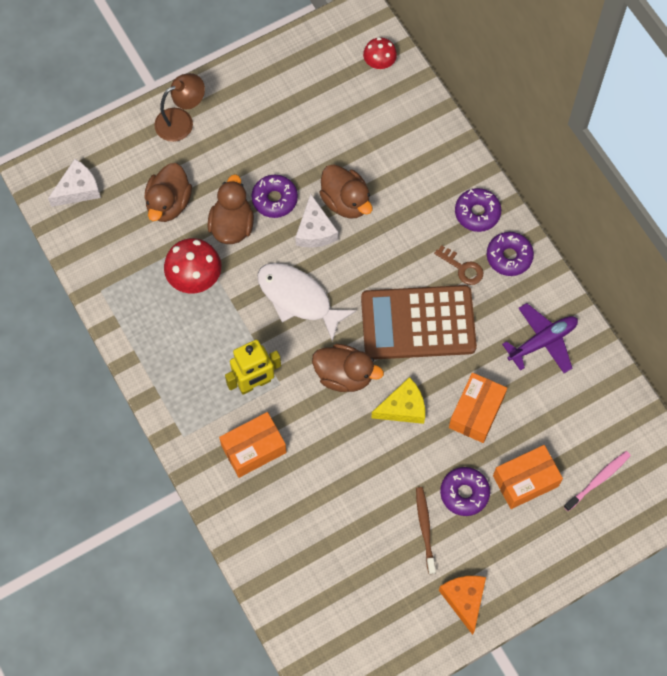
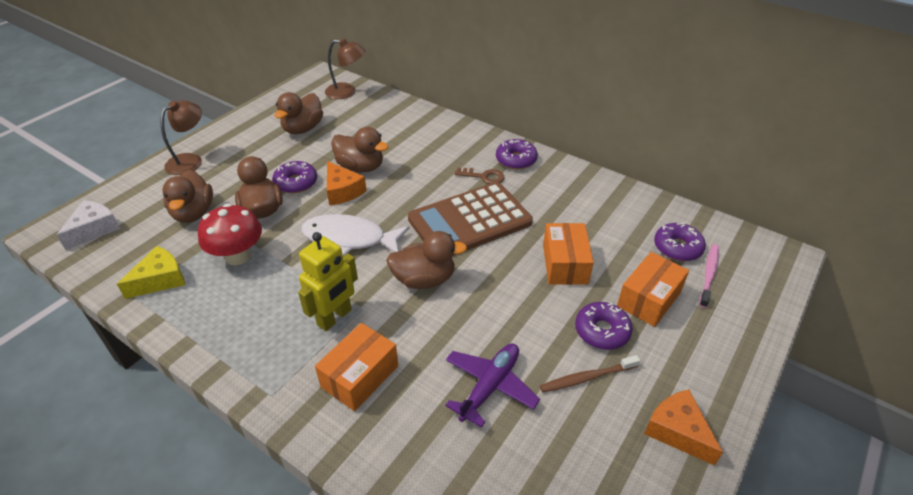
camera: 25 degrees left, 25 degrees down
white cheese [295,194,338,247] -> orange cheese [327,161,367,205]
red mushroom [363,38,397,69] -> brown lamp [325,38,365,99]
yellow cheese [371,377,425,424] -> yellow cheese moved to [117,246,185,299]
brown toothbrush [416,487,436,574] -> brown toothbrush turned 75 degrees counterclockwise [540,355,640,393]
purple donut [455,188,501,232] -> purple donut moved to [654,223,706,261]
purple plane [502,303,578,373] -> purple plane moved to [445,344,540,428]
none -> brown duck [275,92,323,134]

